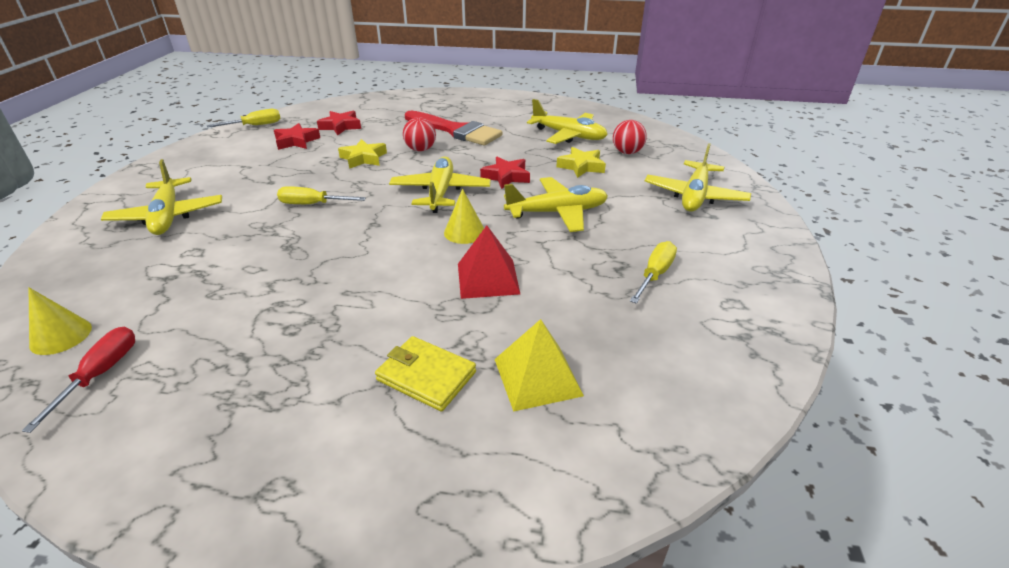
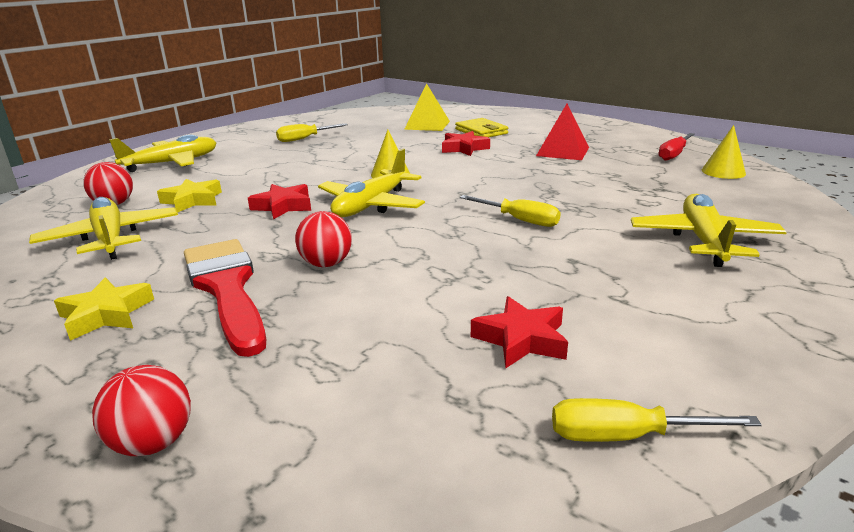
camera: 150 degrees left, 10 degrees down
red star [317,111,361,135] -> red star moved to [442,131,490,156]
yellow star [338,139,387,169] -> yellow star moved to [54,278,154,341]
red pyramid [458,226,520,299] -> red pyramid moved to [536,104,589,160]
yellow plane [504,177,608,232] -> none
none -> red ball [92,365,191,456]

